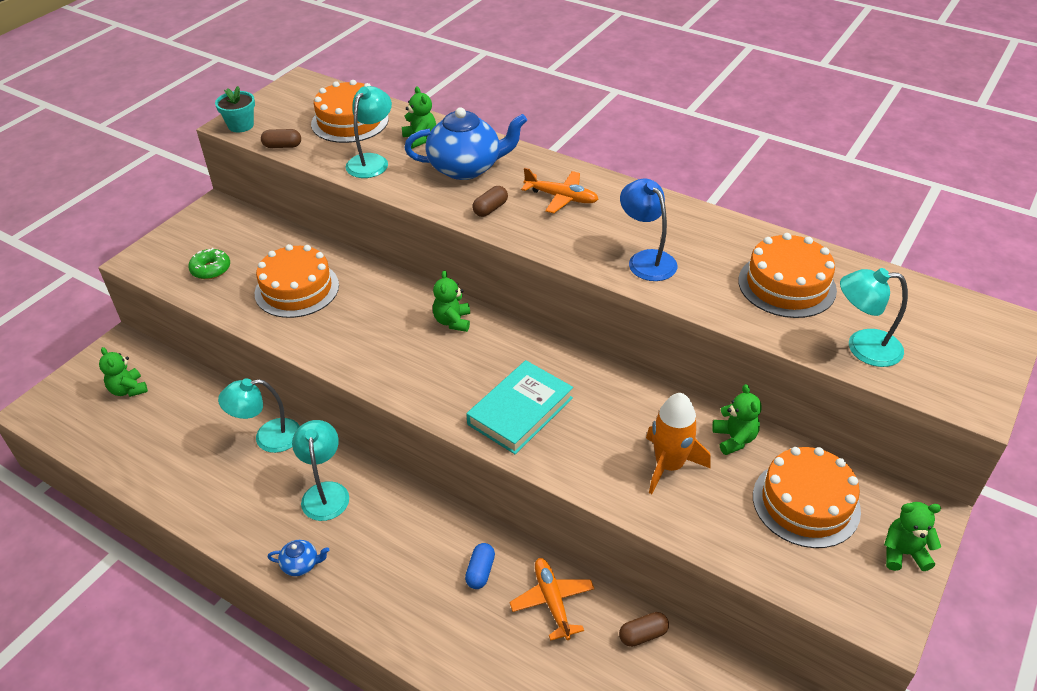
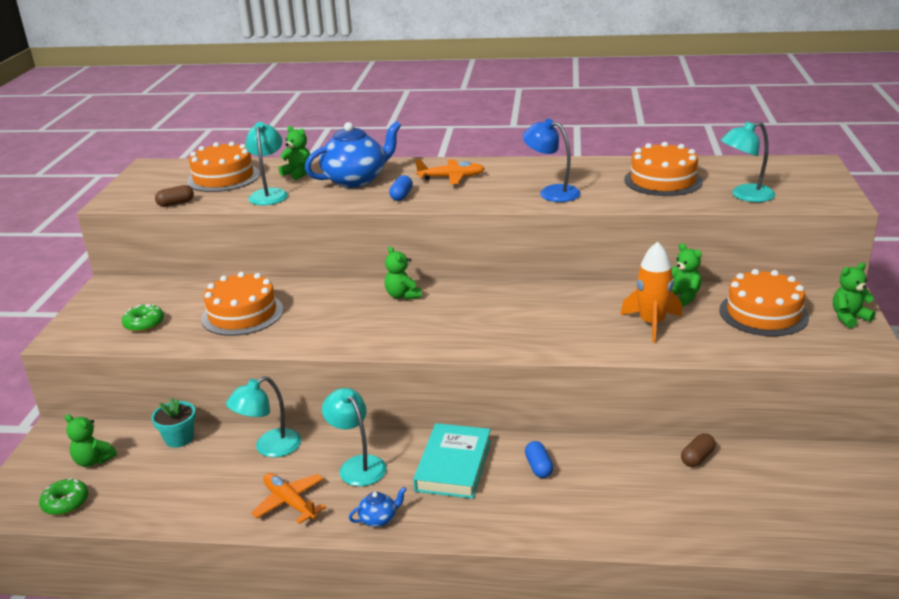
camera: 25 degrees left, 15 degrees down
turquoise flower pot [215,86,255,132] -> turquoise flower pot moved to [151,397,196,448]
turquoise book [466,360,573,454] -> turquoise book moved to [413,423,491,499]
brown capsule [472,186,508,217] -> blue capsule [389,175,413,201]
orange plane [509,558,594,641] -> orange plane moved to [251,473,326,524]
none -> green donut [39,478,89,515]

